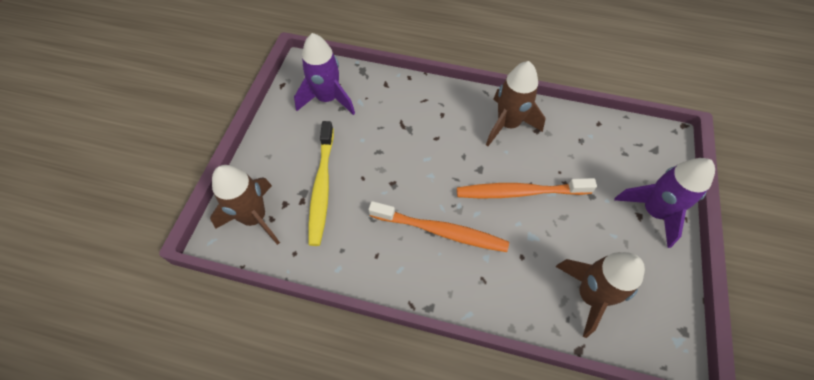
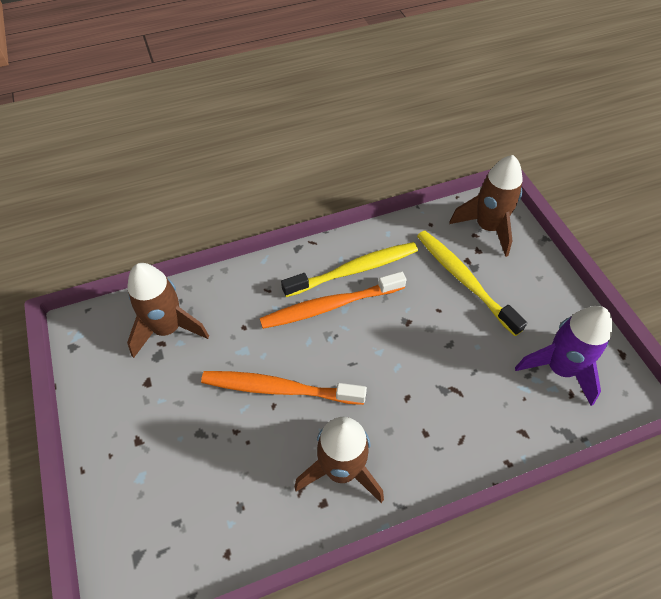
camera: 145 degrees right, 5 degrees down
orange toothbrush [457,178,597,198] -> orange toothbrush turned 135 degrees counterclockwise [201,371,367,405]
purple rocket [614,158,715,248] -> none
none -> yellow toothbrush [281,242,418,297]

